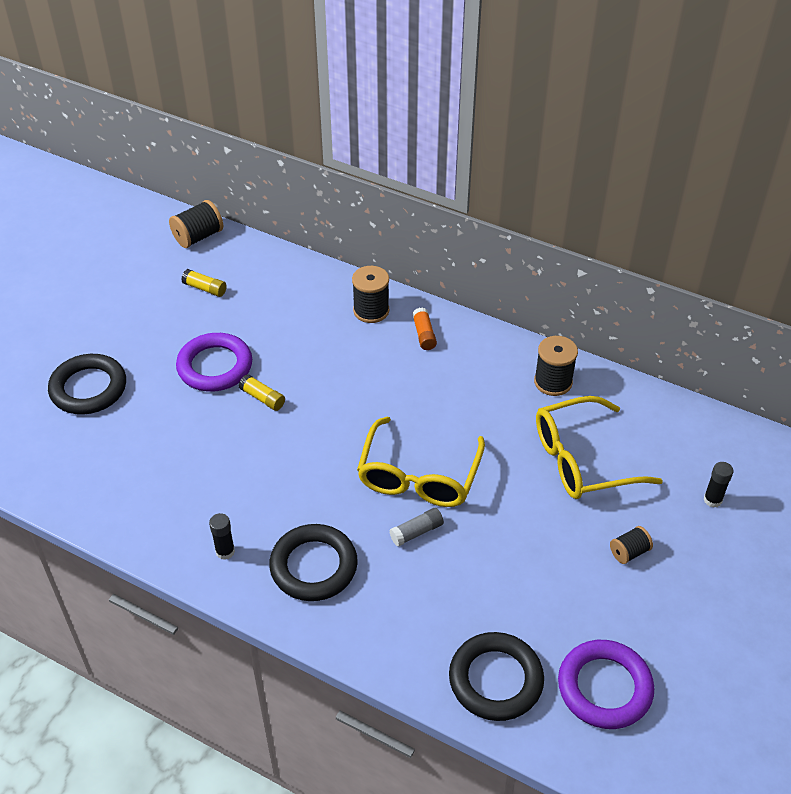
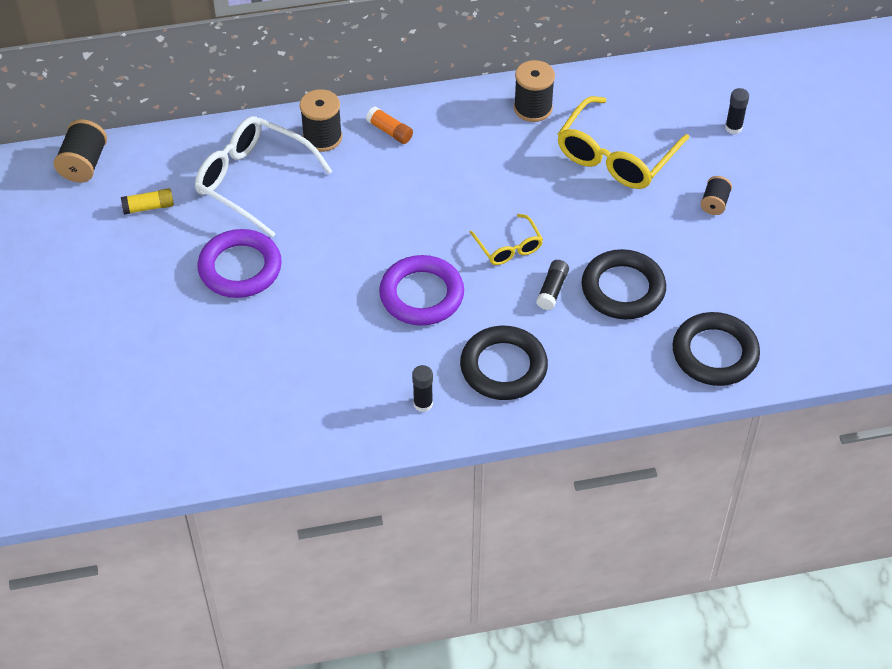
camera: 40 degrees left, 5 degrees up
black ring [48,354,126,415] -> black ring moved to [581,249,666,319]
yellow glue stick [239,374,285,411] -> none
yellow glasses [357,417,485,507] -> yellow glasses [469,214,543,265], size x0.53
grey glue stick [389,508,444,547] -> black glue stick [536,260,569,310]
purple ring [558,640,654,729] -> purple ring moved to [379,255,464,326]
none -> white glasses [195,116,333,238]

